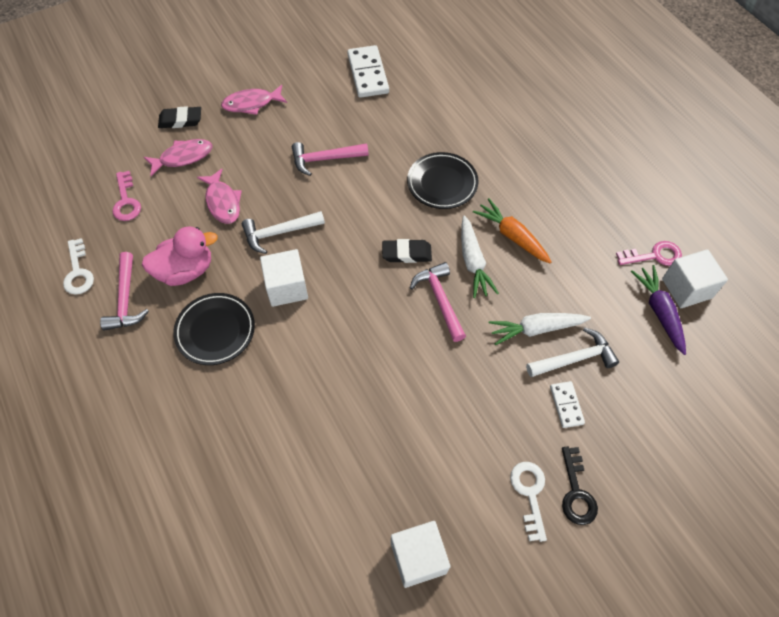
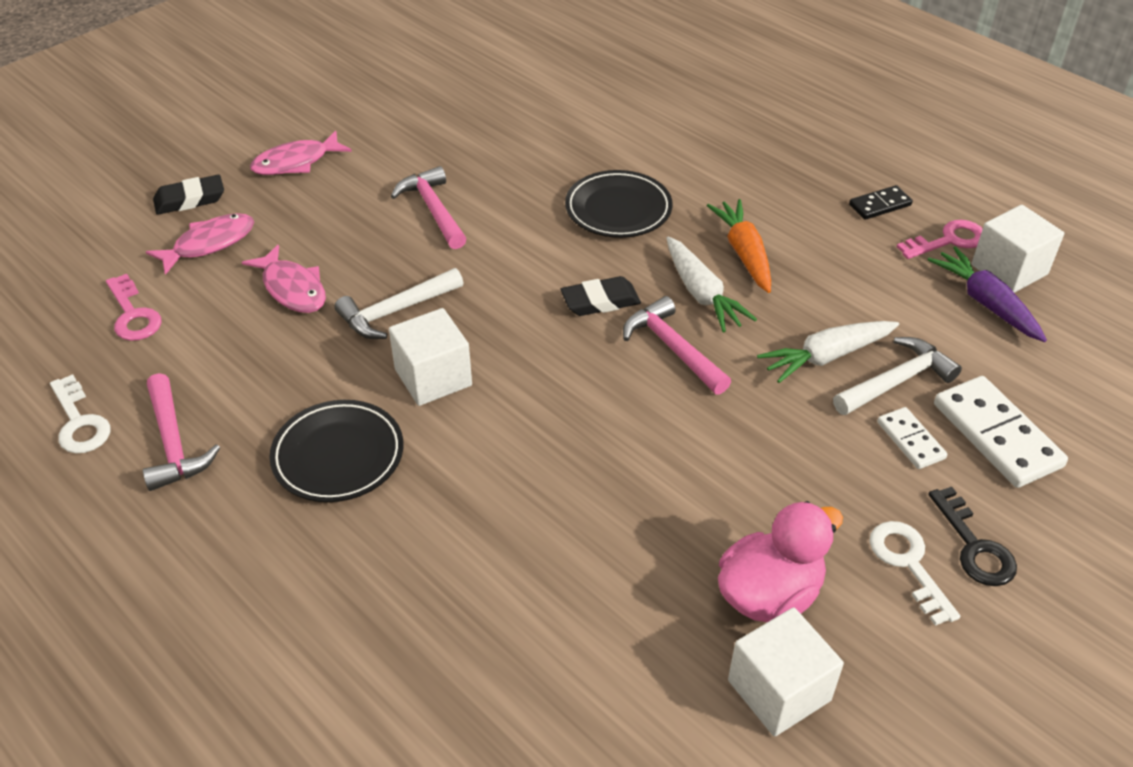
camera: 15 degrees left, 15 degrees down
pink duck [142,226,218,286] -> pink duck moved to [718,501,843,622]
pink hammer [292,142,369,176] -> pink hammer turned 90 degrees clockwise [390,166,466,249]
white domino [347,45,389,98] -> white domino moved to [934,376,1068,488]
orange carrot [473,198,552,263] -> orange carrot turned 45 degrees clockwise [707,199,771,293]
none -> black domino [849,185,913,220]

